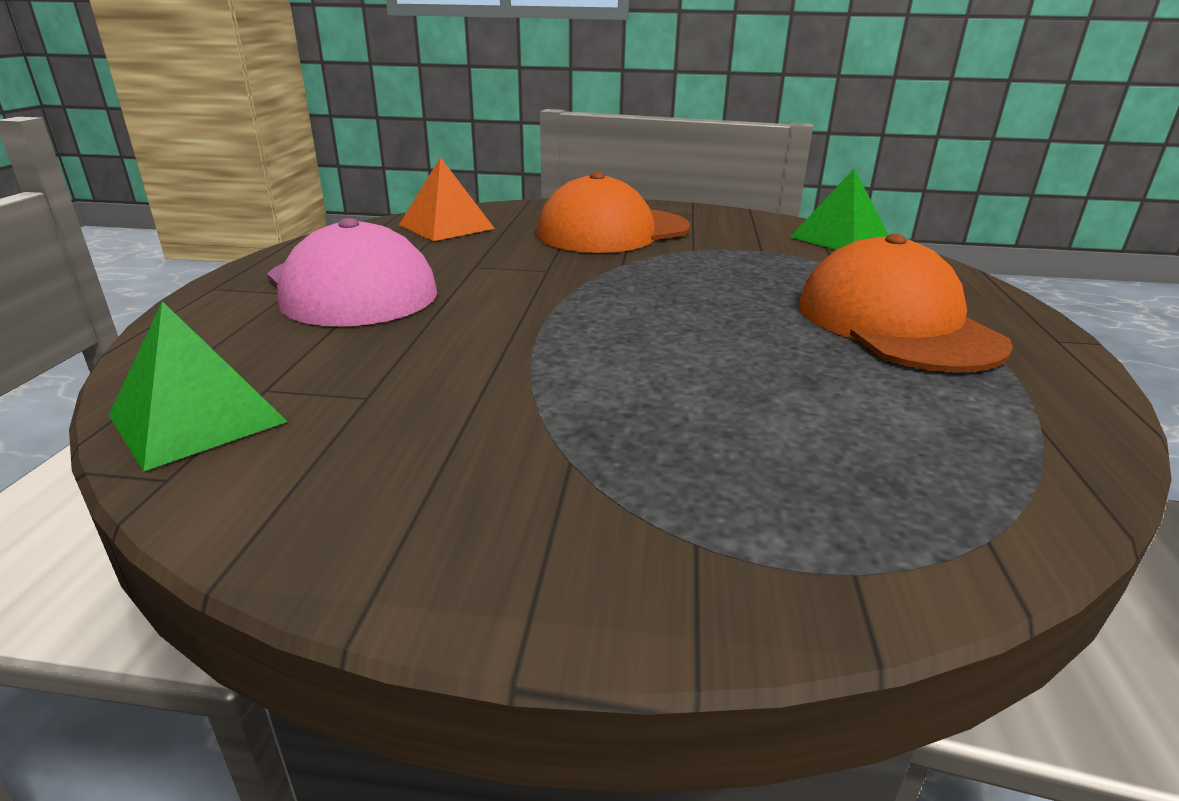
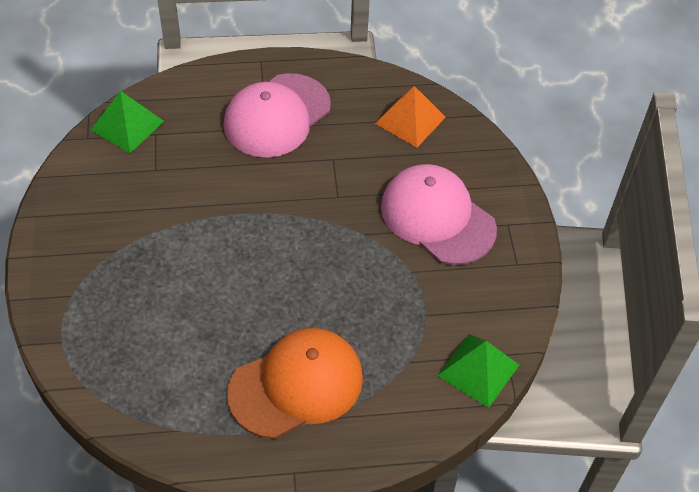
camera: 75 degrees right, 25 degrees up
orange cap [537,172,690,253] -> pink cap [381,164,497,265]

